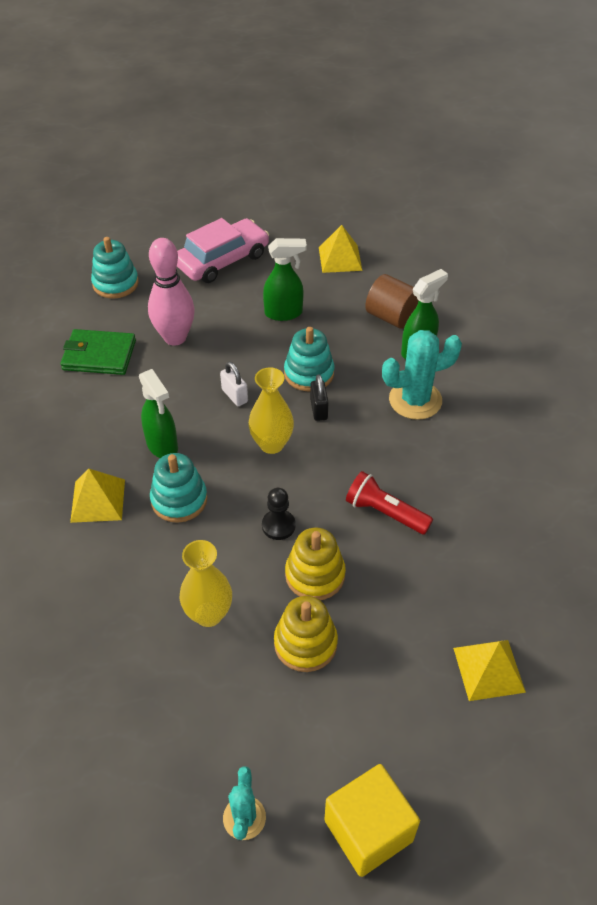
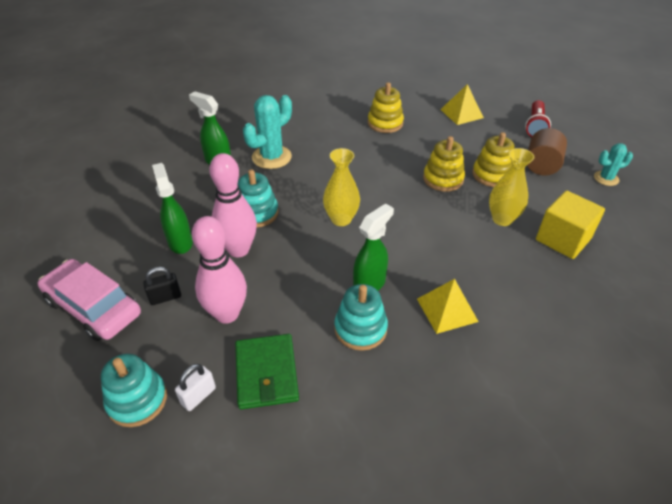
camera: 105 degrees left, 5 degrees down
turquoise stacking toy [150,453,207,523] -> turquoise stacking toy moved to [334,284,388,351]
white padlock [220,362,248,406] -> white padlock moved to [175,364,216,411]
black pawn [262,488,296,540] -> none
black padlock [310,374,329,421] -> black padlock moved to [143,267,181,305]
yellow pyramid [319,225,362,273] -> none
yellow cube [324,764,420,877] -> yellow cube moved to [536,190,605,259]
red flashlight [346,471,433,534] -> red flashlight moved to [525,100,551,137]
brown cylinder [365,274,419,329] -> brown cylinder moved to [527,128,567,176]
turquoise cactus [382,330,462,420] -> turquoise cactus turned 75 degrees clockwise [243,95,292,169]
none -> pink bowling pin [209,153,257,257]
none -> yellow stacking toy [368,82,404,133]

